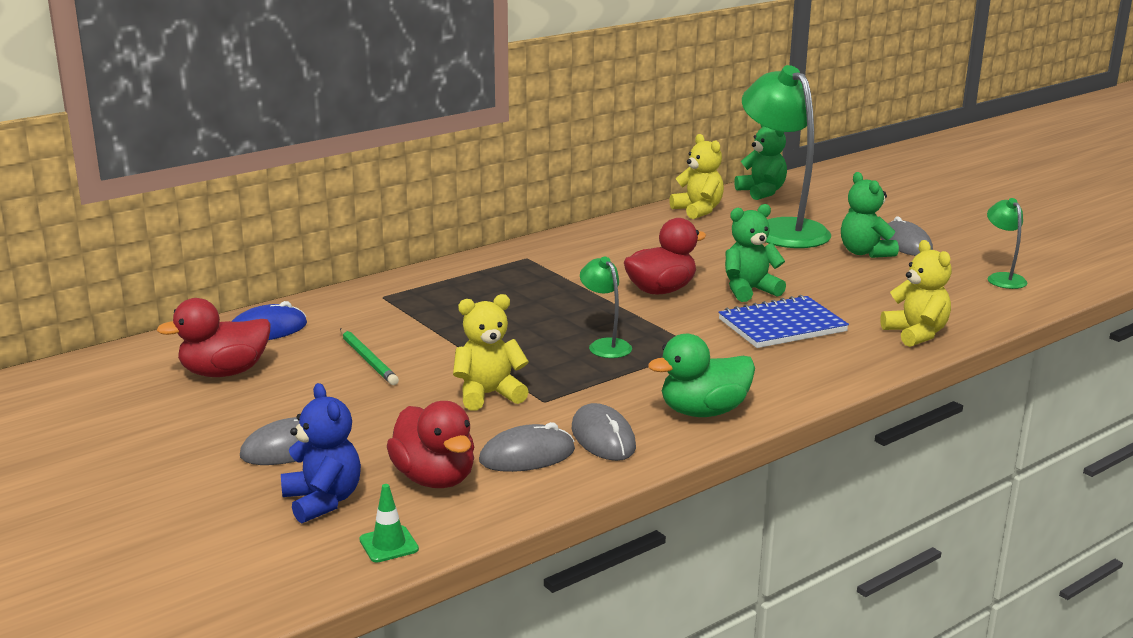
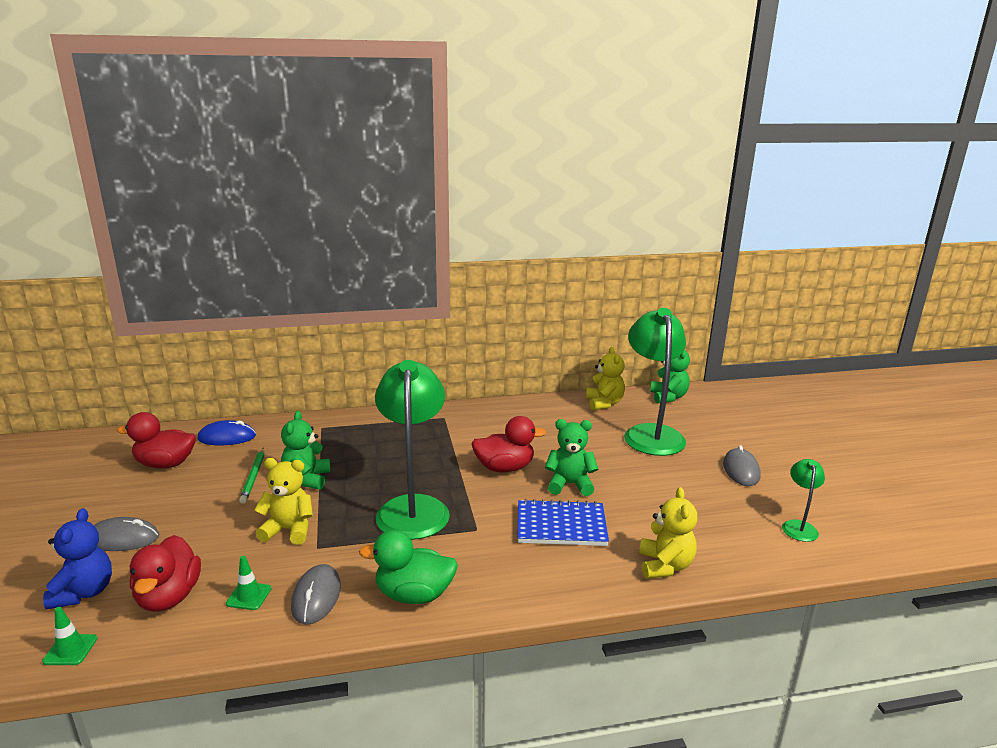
camera: 25 degrees right, 0 degrees up
grey mouse [479,422,575,472] -> green traffic cone [226,556,271,610]
green lamp [580,257,632,358] -> green lamp [375,360,450,540], size x2.16
green teddy bear [841,172,899,258] -> green teddy bear moved to [281,411,331,490]

